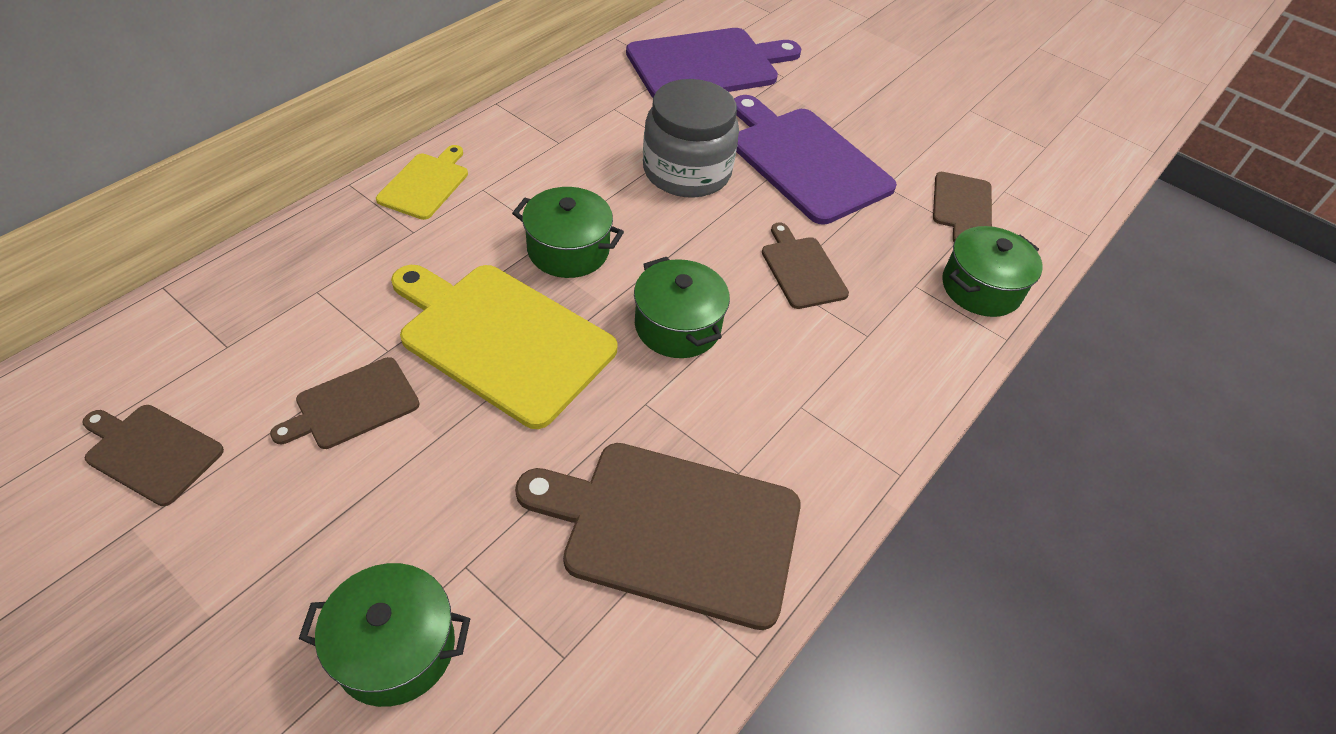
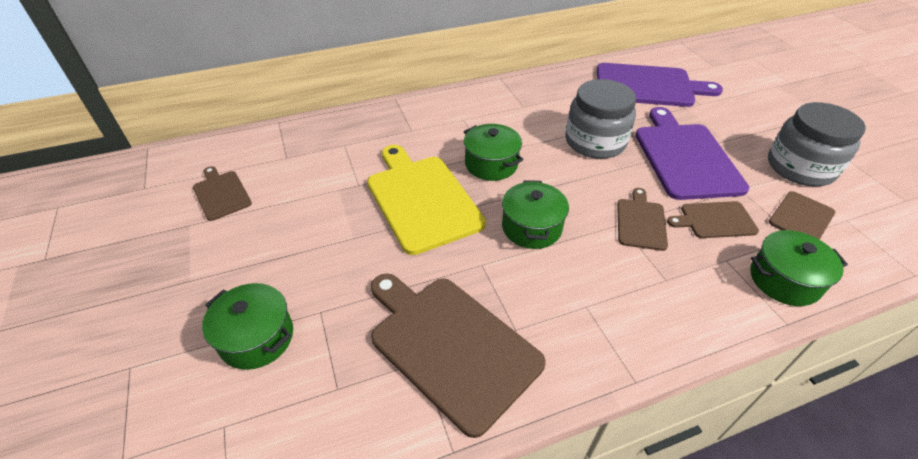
camera: 35 degrees right, 5 degrees down
brown cutting board [270,357,420,449] -> brown cutting board moved to [667,201,759,238]
yellow cutting board [376,145,468,220] -> none
none -> grey jar [768,102,866,186]

